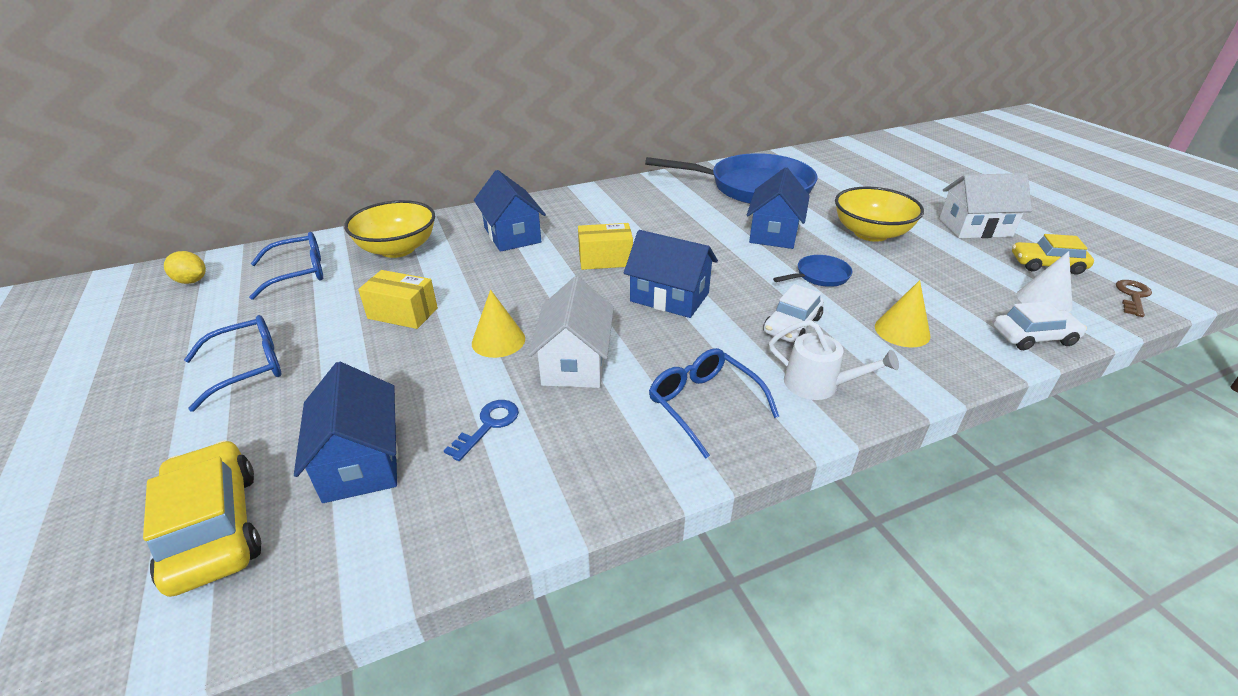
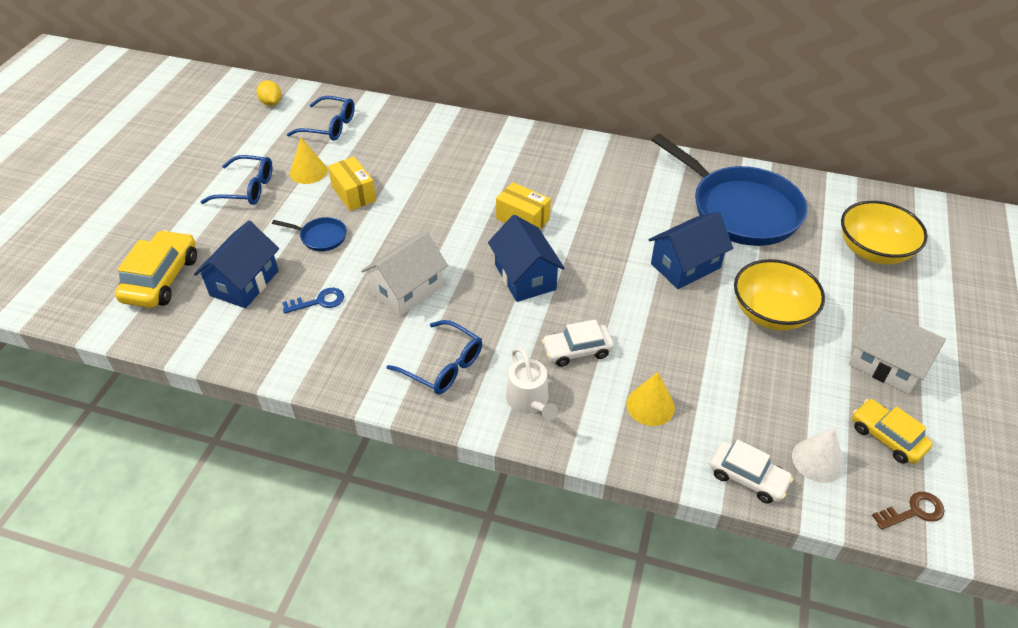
camera: 40 degrees right, 10 degrees up
yellow bowl [344,200,435,258] -> yellow bowl moved to [841,201,928,264]
yellow cone [472,290,525,358] -> yellow cone moved to [290,138,327,184]
blue house [474,170,546,252] -> none
blue glasses [649,348,779,459] -> blue glasses turned 120 degrees clockwise [386,320,482,394]
blue pan [773,255,852,287] -> blue pan moved to [272,217,347,251]

